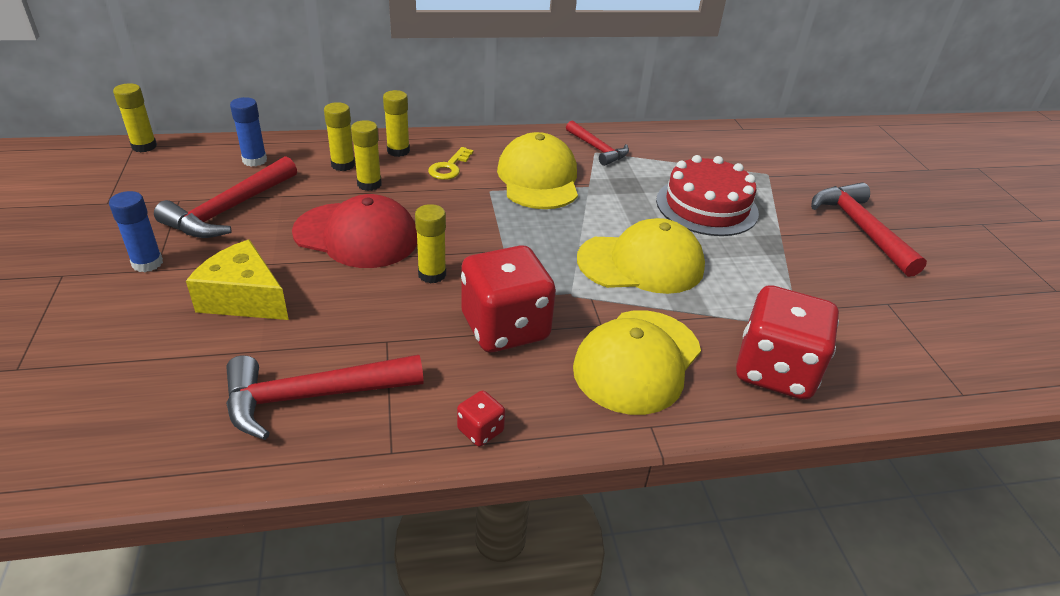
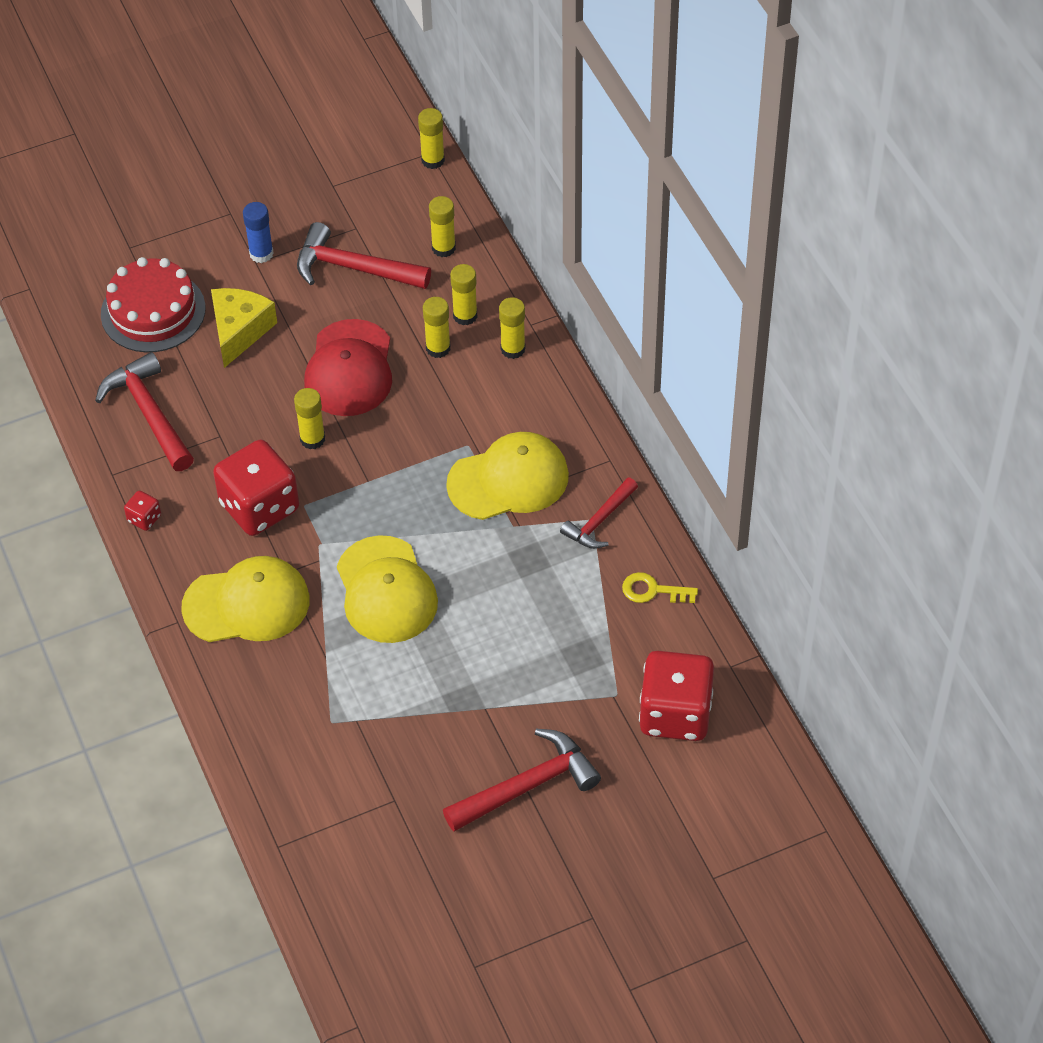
camera: 80 degrees right, 15 degrees up
blue glue stick [230,97,267,167] -> yellow glue stick [429,196,456,257]
yellow key [428,147,474,180] -> yellow key moved to [622,572,698,603]
yellow cap [573,310,701,415] -> yellow cap turned 150 degrees clockwise [181,556,310,642]
red cake [656,155,759,236] -> red cake moved to [101,257,206,353]
red dice [736,285,839,400] -> red dice moved to [639,651,714,741]

